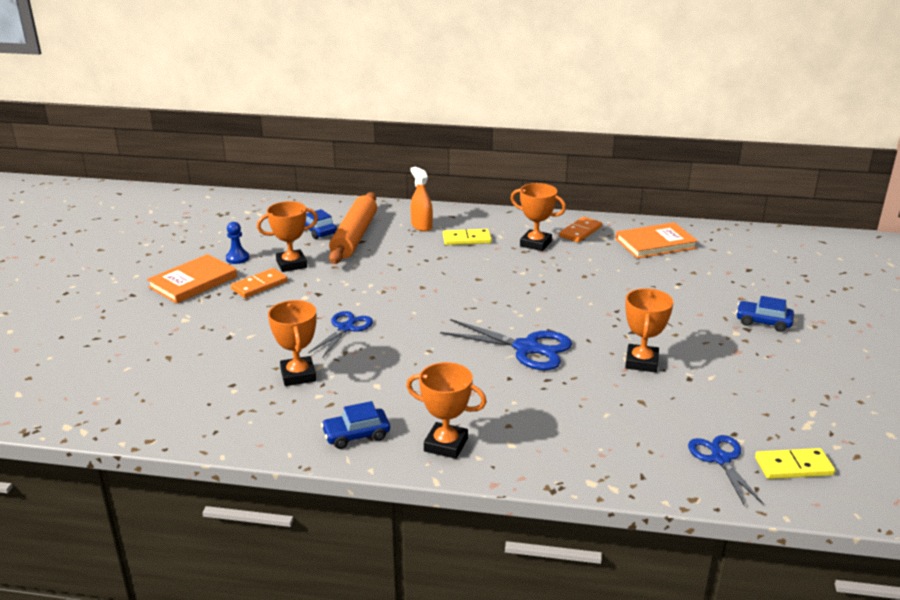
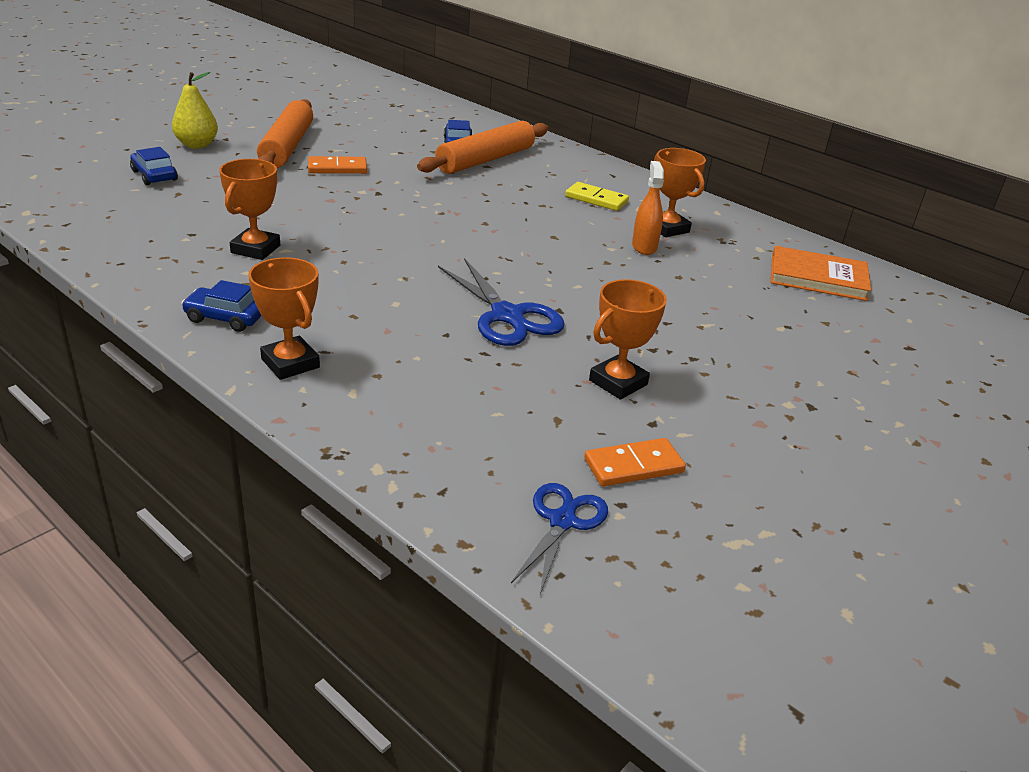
camera: 30 degrees right, 5 degrees up
orange book [147,254,237,304] -> orange rolling pin [257,99,313,168]
blue pawn [226,222,249,264] -> none
orange trophy [257,201,318,272] -> none
blue scissors [308,311,373,357] -> none
orange spray bottle [410,167,433,231] -> orange spray bottle moved to [632,161,664,255]
orange domino [559,217,602,242] -> orange domino moved to [584,438,686,486]
blue car [736,296,794,332] -> blue car moved to [130,147,178,185]
yellow domino [755,448,835,479] -> none
none -> yellow pear [172,72,218,149]

